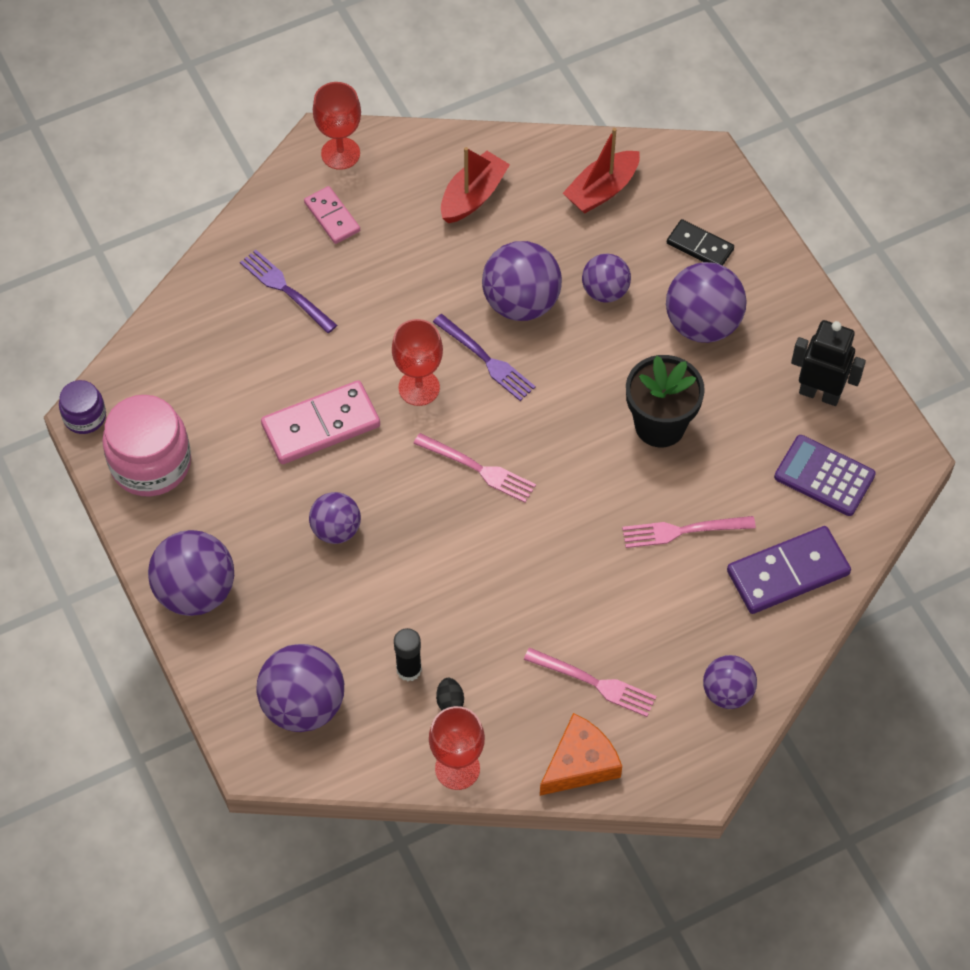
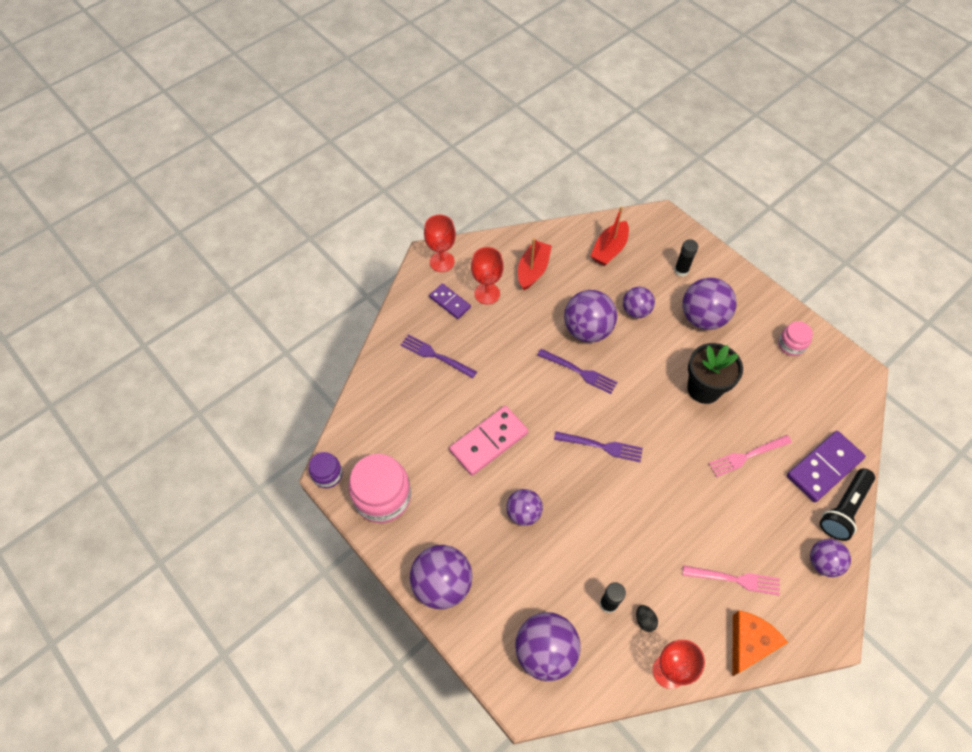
camera: 15 degrees left, 0 degrees up
pink domino [304,186,360,244] -> purple domino [429,284,471,319]
red goblet [392,319,443,406] -> red goblet moved to [471,247,503,305]
pink fork [413,433,536,503] -> purple fork [554,431,643,462]
black domino [667,219,734,265] -> black glue stick [674,239,698,277]
purple calculator [774,435,876,516] -> none
black robot [791,320,866,406] -> pink jar [778,321,813,356]
none -> black flashlight [820,468,875,541]

